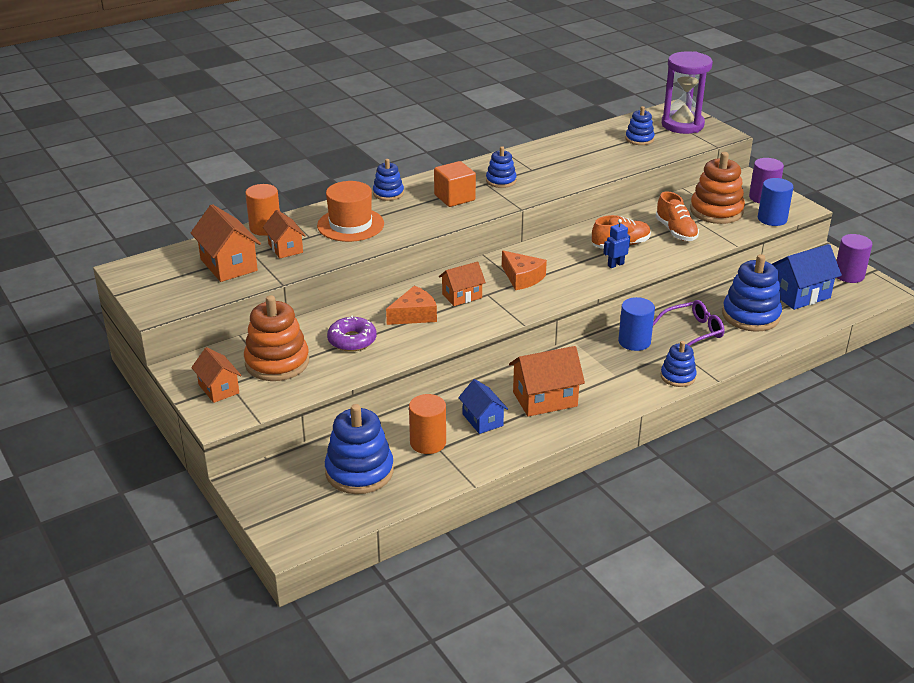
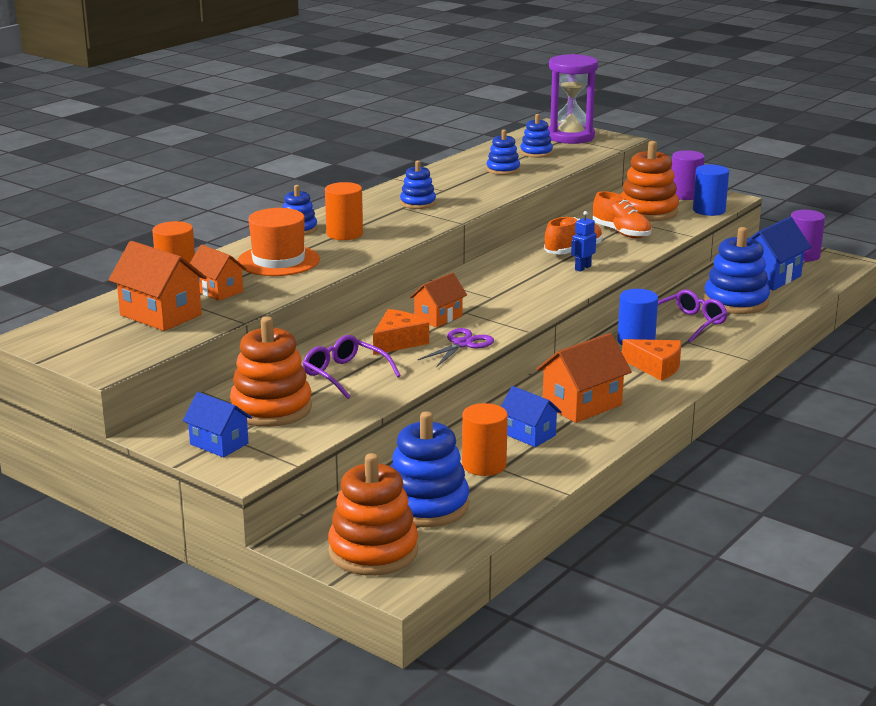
camera: 20 degrees left, 10 degrees down
orange house [191,347,242,403] -> blue house [183,392,252,458]
purple donut [327,315,377,352] -> purple glasses [303,335,401,399]
orange cube [434,161,476,207] -> none
orange cheese [502,251,547,290] -> orange cheese moved to [622,339,681,381]
blue stacking toy [661,341,697,387] -> blue stacking toy moved to [486,130,520,175]
none -> orange cylinder [325,182,363,240]
none -> orange stacking toy [328,453,418,576]
none -> purple scissors [418,328,494,367]

